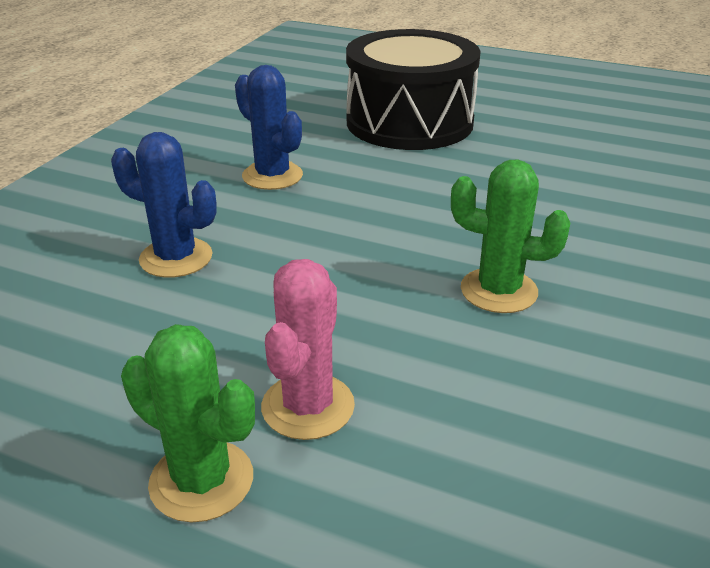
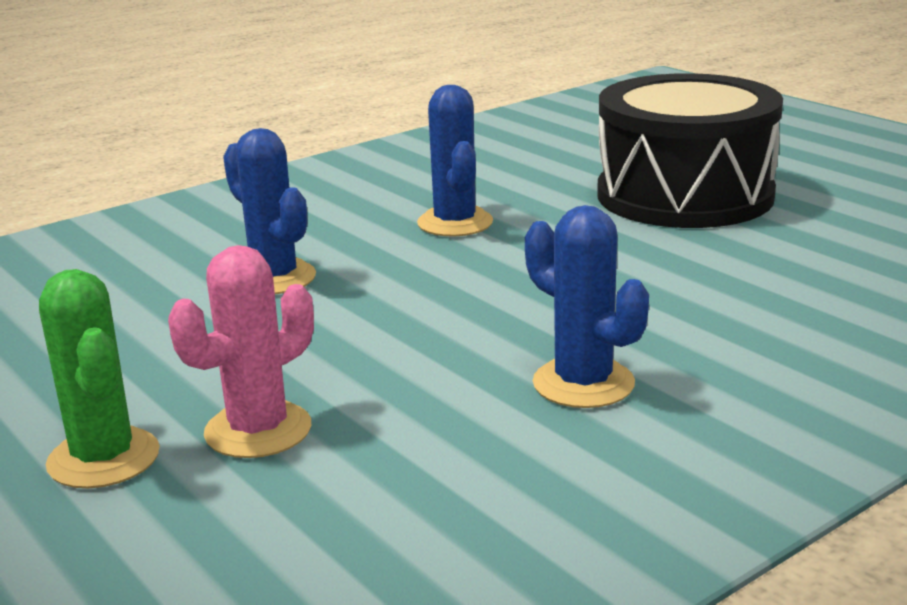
camera: 30 degrees right, 10 degrees down
green cactus [451,159,571,313] -> blue cactus [525,205,649,408]

